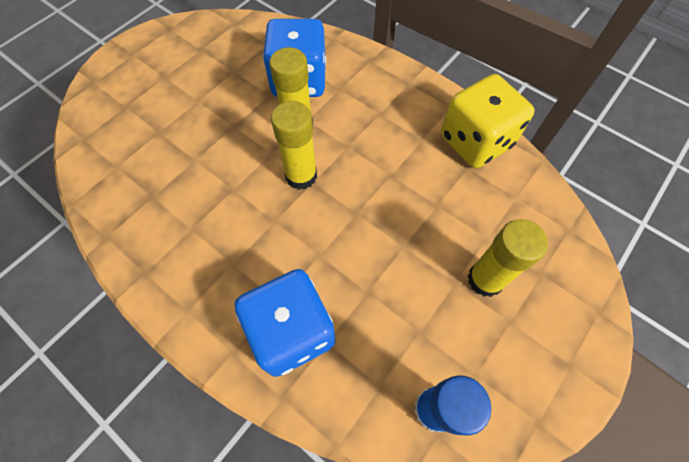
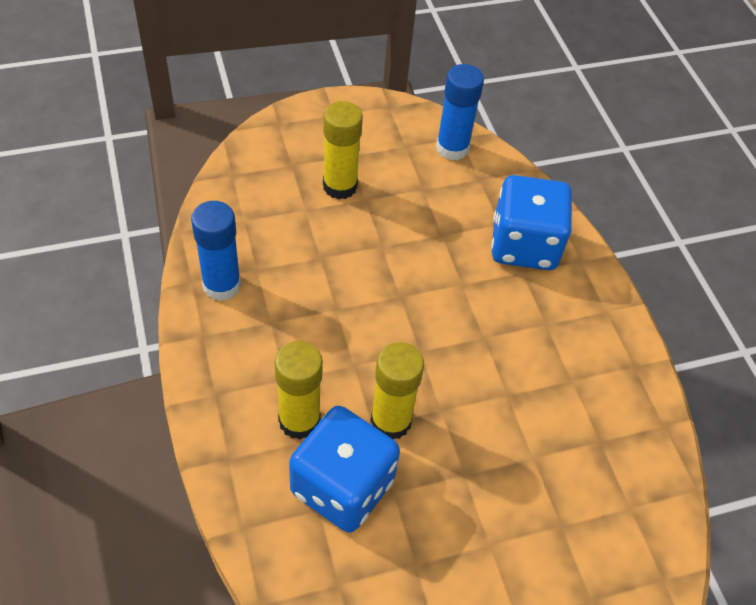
camera: 150 degrees left, 10 degrees down
yellow glue stick [271,101,317,190] -> yellow glue stick moved to [275,341,323,440]
yellow dice [441,74,535,168] -> blue glue stick [191,201,241,301]

